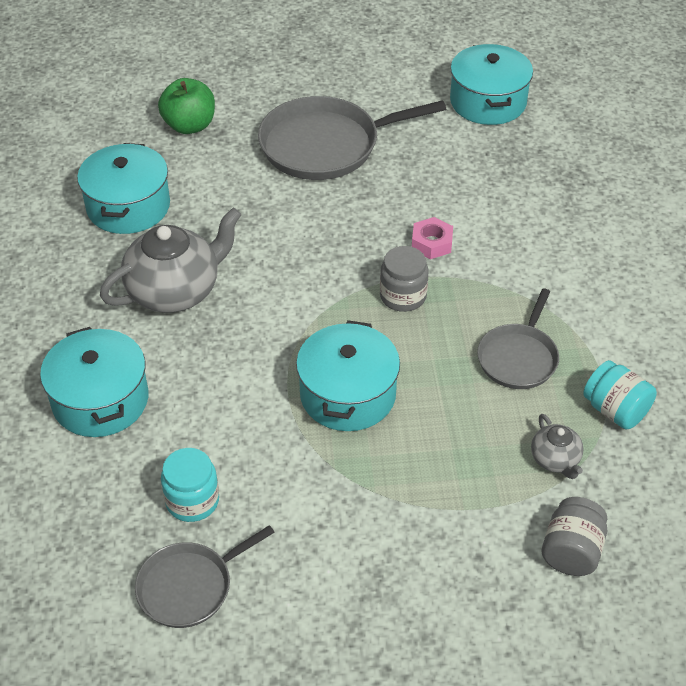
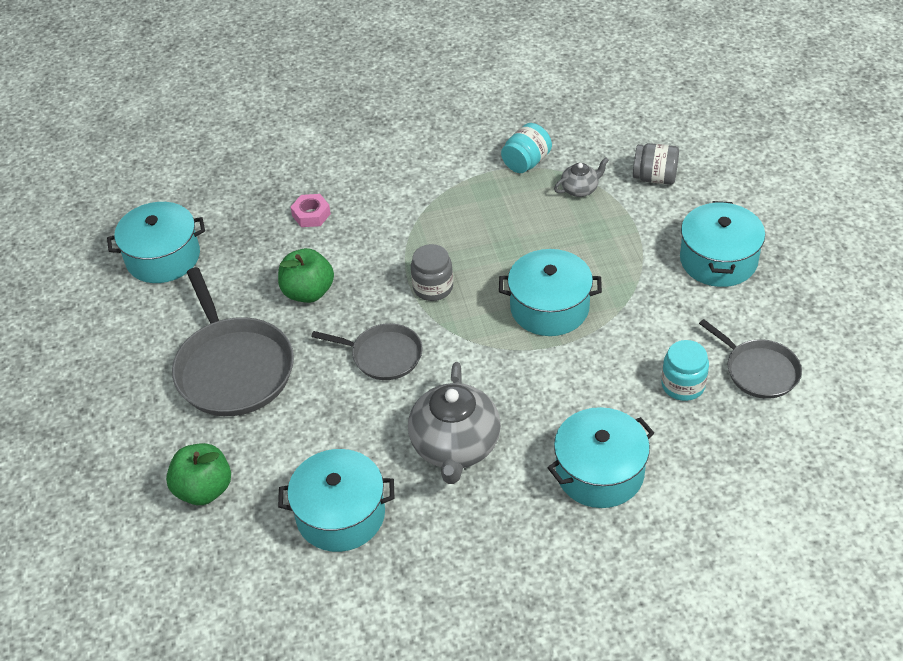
camera: 95 degrees left, 0 degrees up
grey teapot [100,207,241,313] -> grey teapot turned 135 degrees counterclockwise [408,362,501,484]
pink nut [412,217,453,259] -> pink nut moved to [291,194,331,227]
grey pan [477,288,559,389] -> grey pan moved to [311,323,422,380]
none -> green apple [278,248,334,303]
none -> turquoise pot [680,201,765,287]

